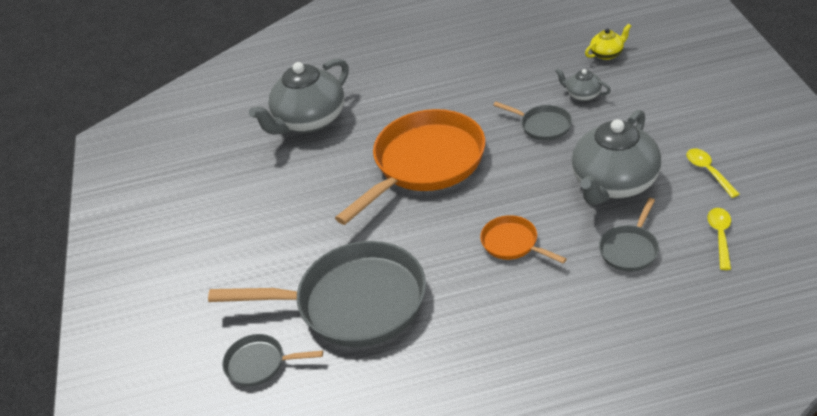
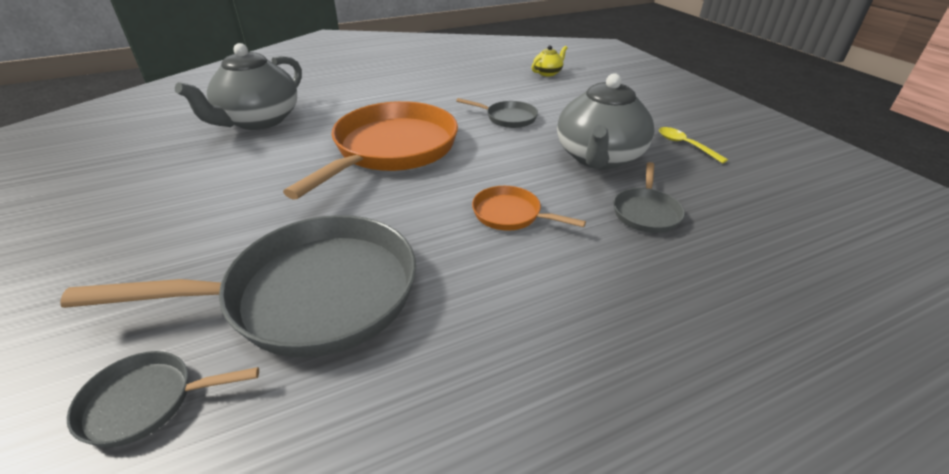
camera: 20 degrees left, 5 degrees down
grey teapot [555,69,611,101] -> none
yellow spoon [707,208,731,270] -> none

